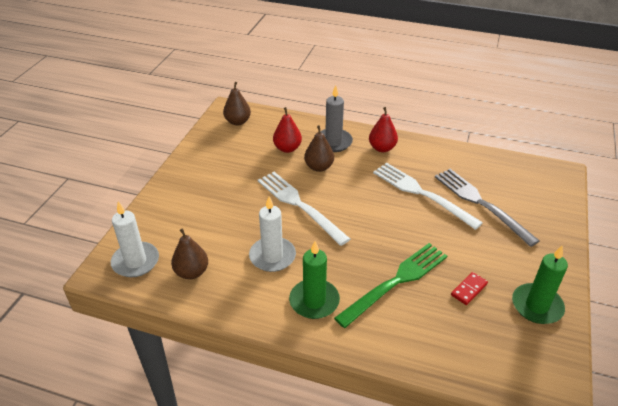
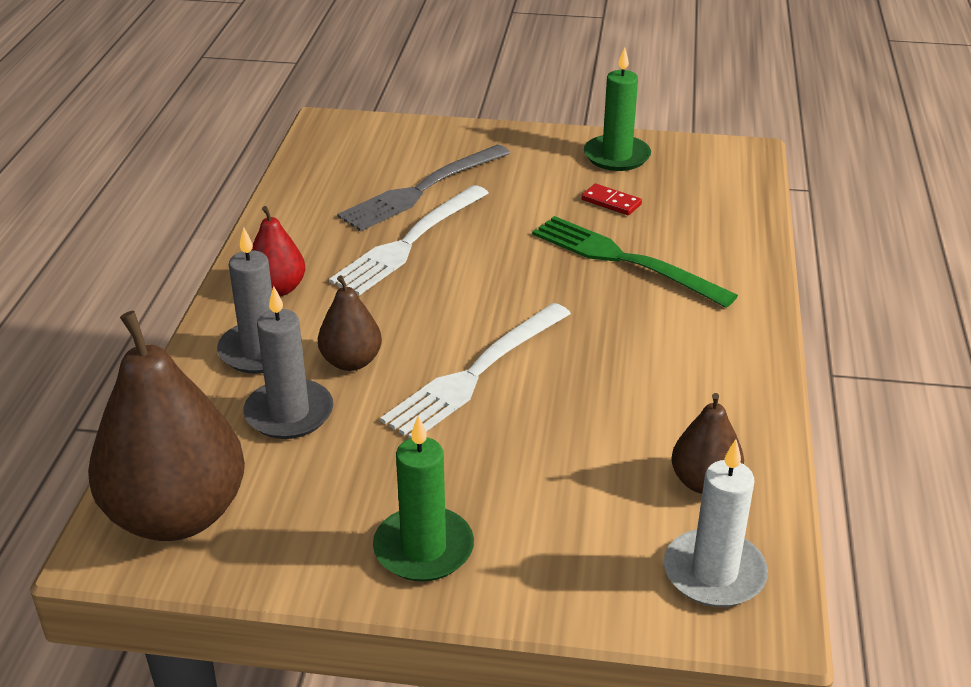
camera: 100 degrees left, 5 degrees down
brown pear [223,82,251,126] -> brown pear [88,311,245,541], size x2.02
white candle [249,196,296,272] -> none
red pear [273,107,302,153] -> grey candle [244,286,333,439]
green candle [289,241,340,319] -> green candle moved to [373,416,474,581]

